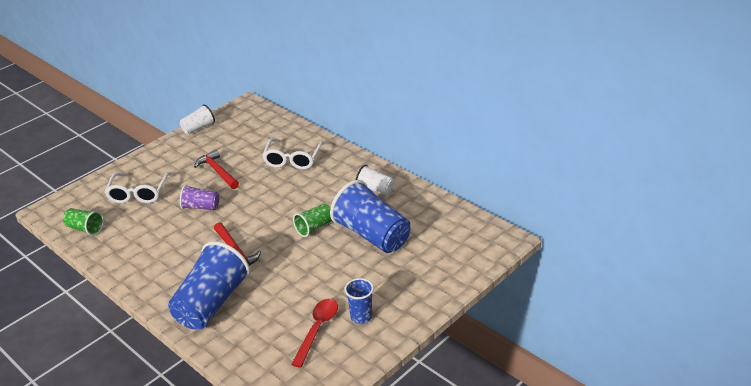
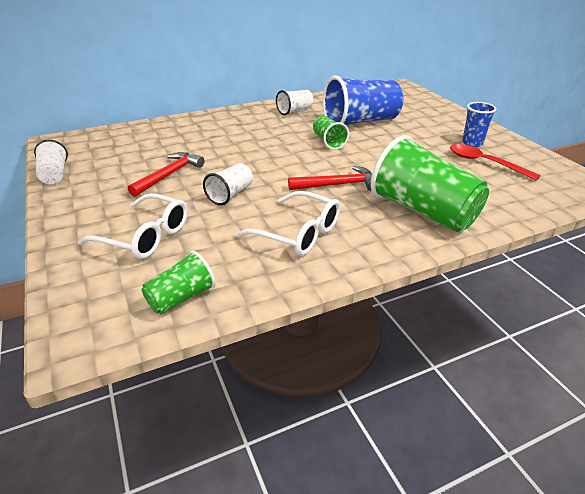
camera: 70 degrees left, 0 degrees up
blue cup [168,241,250,329] -> green cup [371,135,489,232]
purple cup [180,185,219,210] -> white cup [203,163,253,205]
red hammer [194,149,239,189] -> red hammer turned 135 degrees clockwise [128,152,204,197]
white glasses [262,138,324,169] -> white glasses moved to [235,191,340,256]

